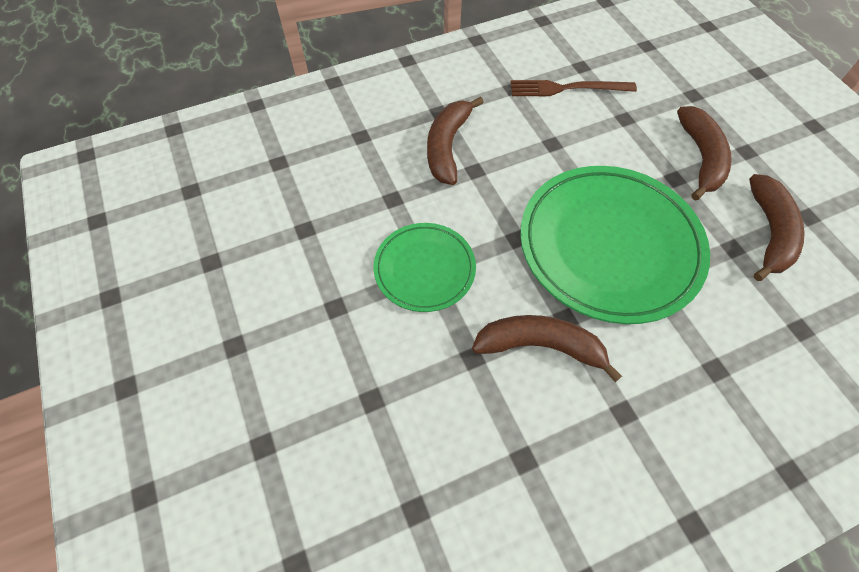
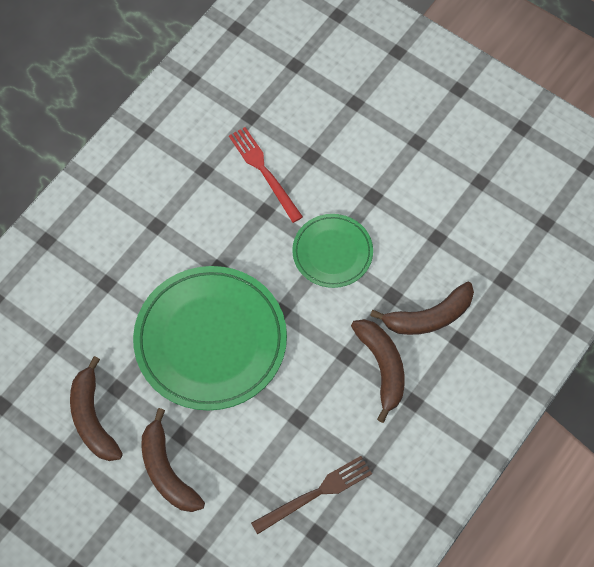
camera: 150 degrees right, 5 degrees up
brown banana [472,315,622,382] -> brown banana moved to [370,282,474,335]
none -> red fork [229,127,303,223]

